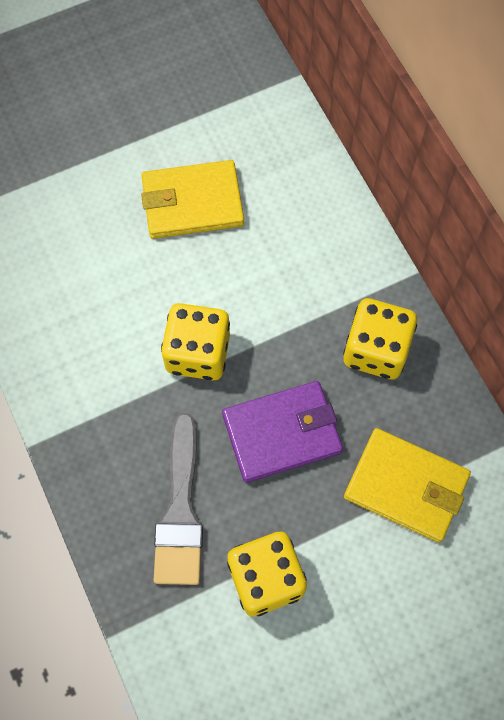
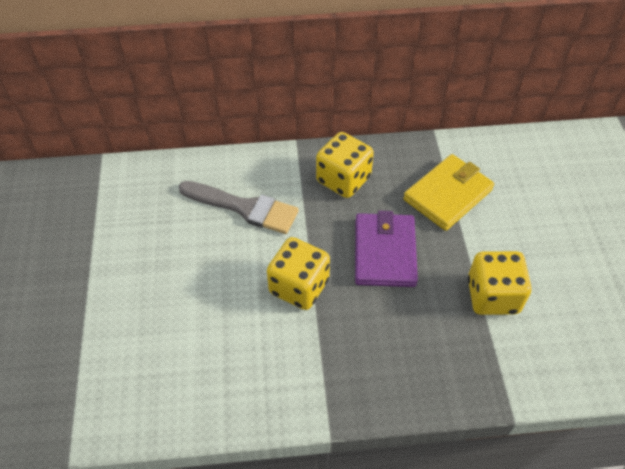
camera: 70 degrees left, 15 degrees down
yellow wallet [141,160,244,239] -> none
grey brush [154,413,203,585] -> grey brush moved to [178,181,299,234]

